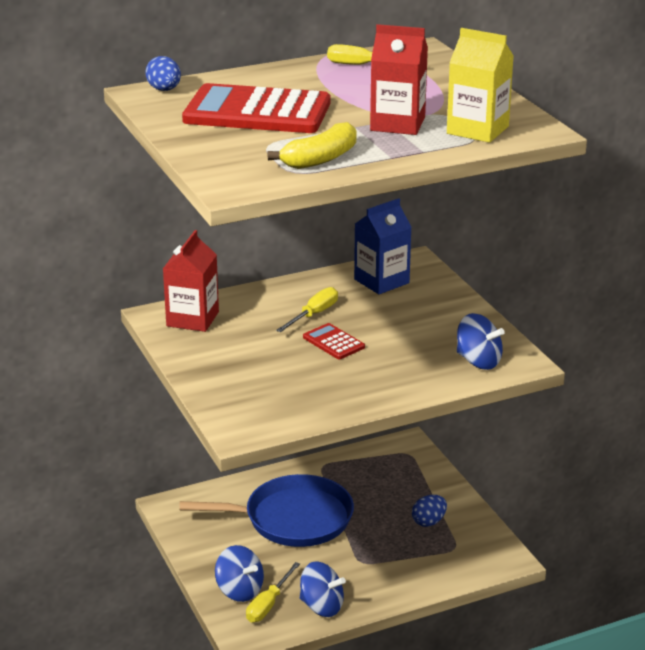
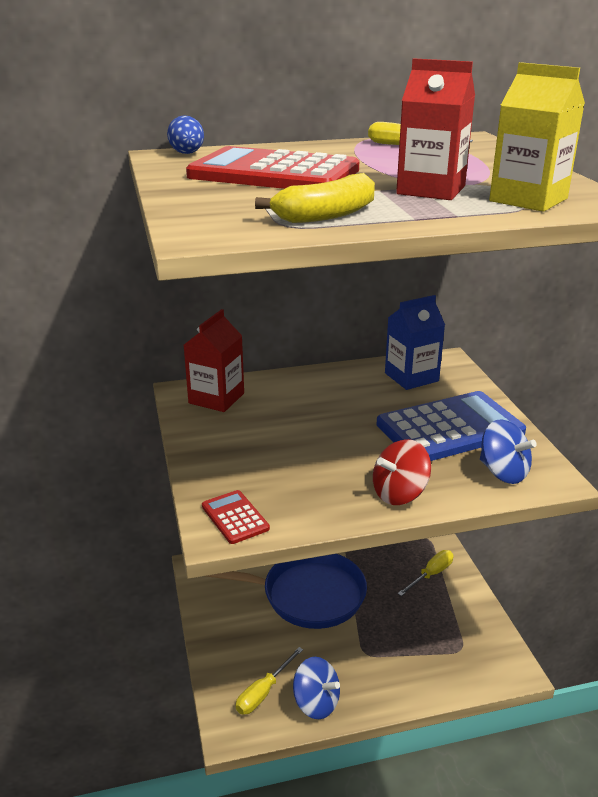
camera: 10 degrees right, 0 degrees up
blue spinning top [215,545,264,602] -> none
yellow screwdriver [276,287,338,332] -> yellow screwdriver moved to [397,550,453,596]
red calculator [303,323,365,359] -> red calculator moved to [202,490,270,544]
blue egg [412,495,447,527] -> none
none -> red spinning top [373,439,431,505]
none -> blue calculator [377,391,526,461]

